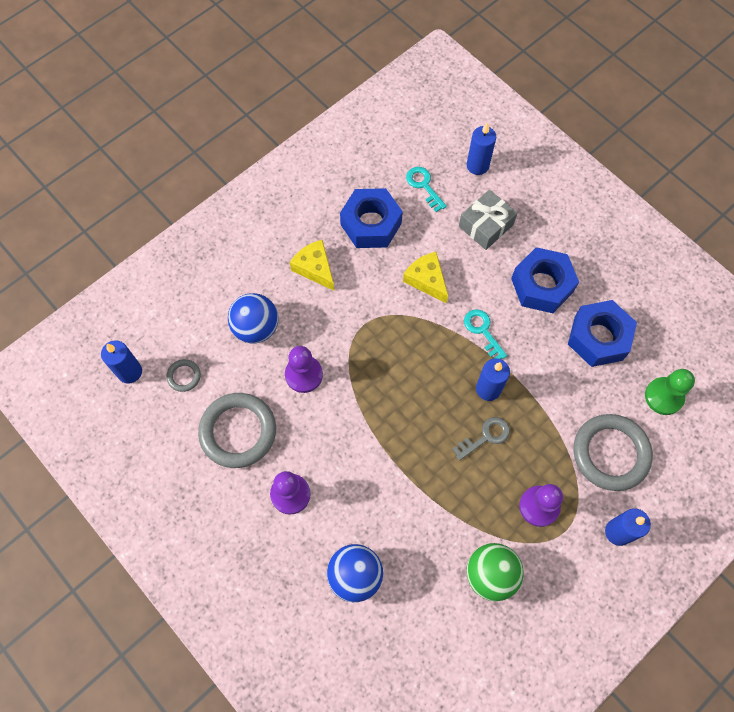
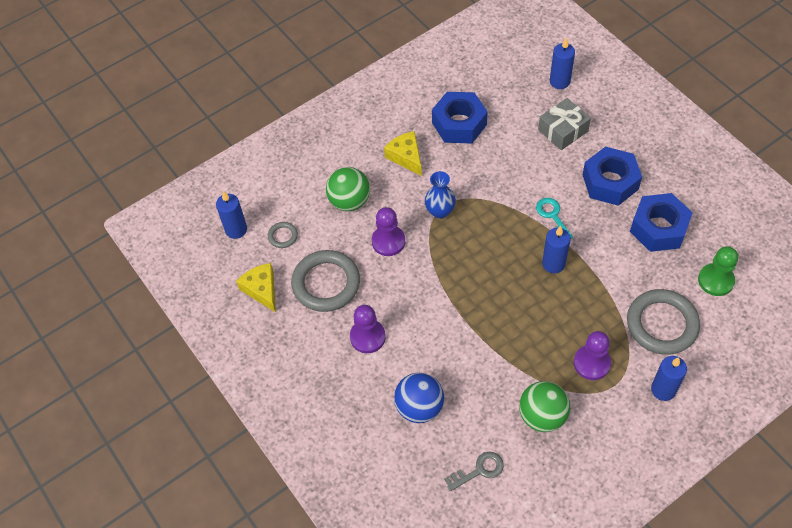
camera: 10 degrees right, 10 degrees down
blue ball [228,293,278,344] -> green ball [326,167,370,211]
yellow cheese [403,252,448,304] -> yellow cheese moved to [236,263,276,312]
turquoise key [406,167,447,212] -> none
grey key [452,417,510,461] -> grey key moved to [444,452,504,491]
none -> blue vase [425,171,456,219]

